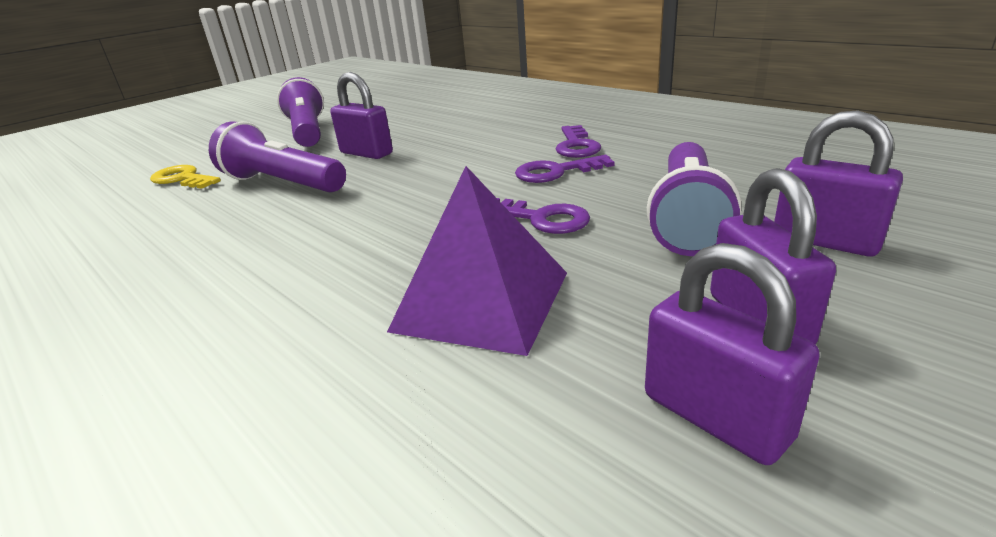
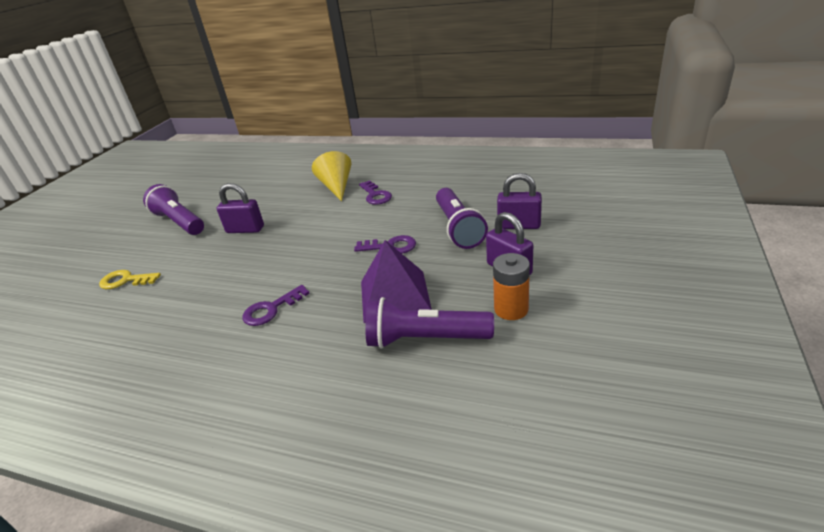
camera: 25 degrees left, 5 degrees up
purple flashlight [209,121,346,193] -> purple flashlight moved to [365,297,494,348]
purple key [515,155,614,183] -> purple key moved to [242,285,310,326]
purple padlock [645,243,820,465] -> orange battery [493,253,530,320]
none -> yellow cone [312,151,352,201]

